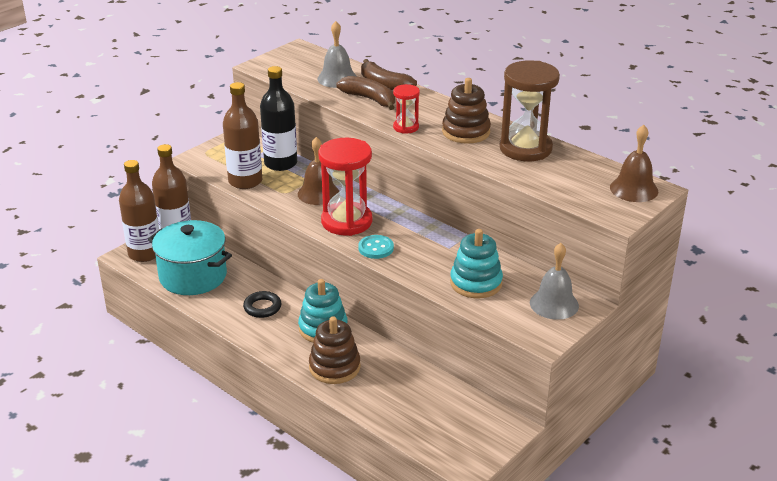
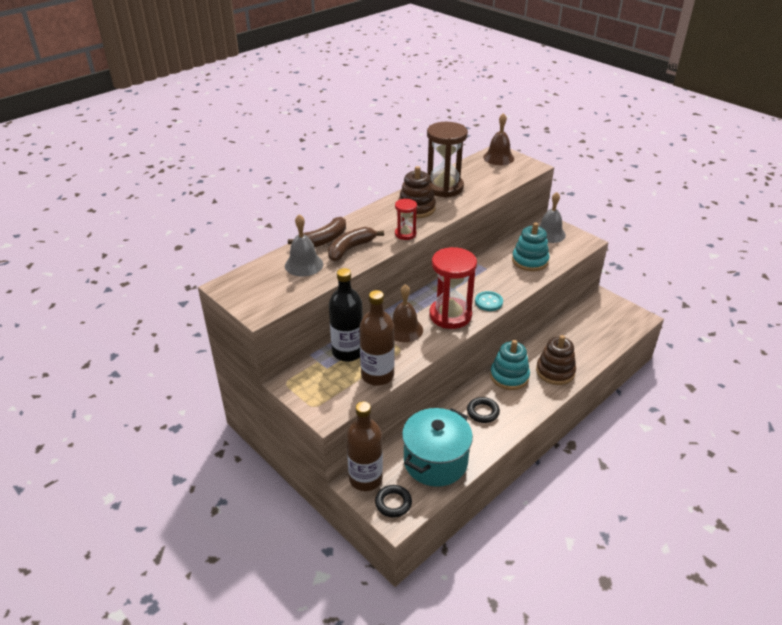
camera: 85 degrees left, 5 degrees up
brown bottle [119,160,159,262] -> black ring [375,485,412,517]

